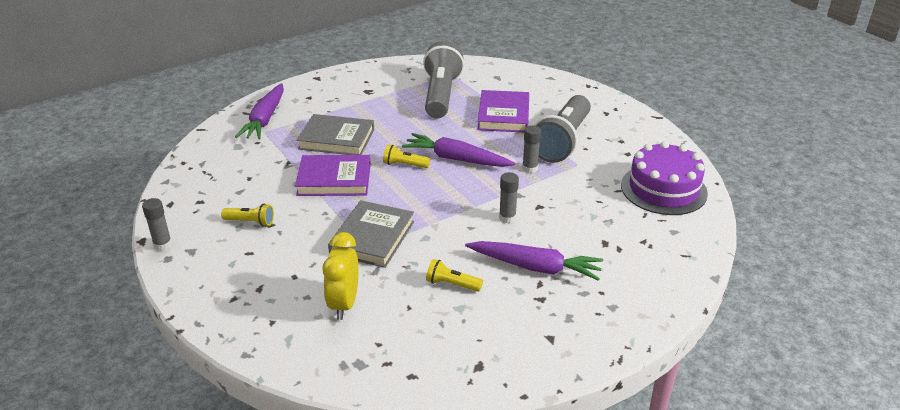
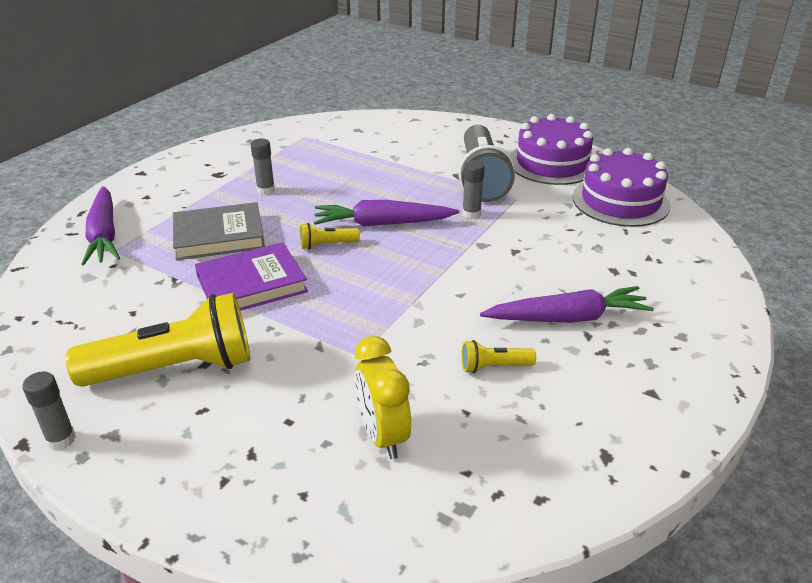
camera: 25 degrees left, 0 degrees up
yellow flashlight [221,204,274,226] -> yellow flashlight [66,293,250,387], size x2.31
grey book [328,200,414,268] -> none
grey flashlight [423,41,464,118] -> none
purple book [478,90,529,132] -> none
grey glue stick [499,172,519,223] -> grey glue stick moved to [250,139,275,195]
none -> purple cake [510,114,593,185]

